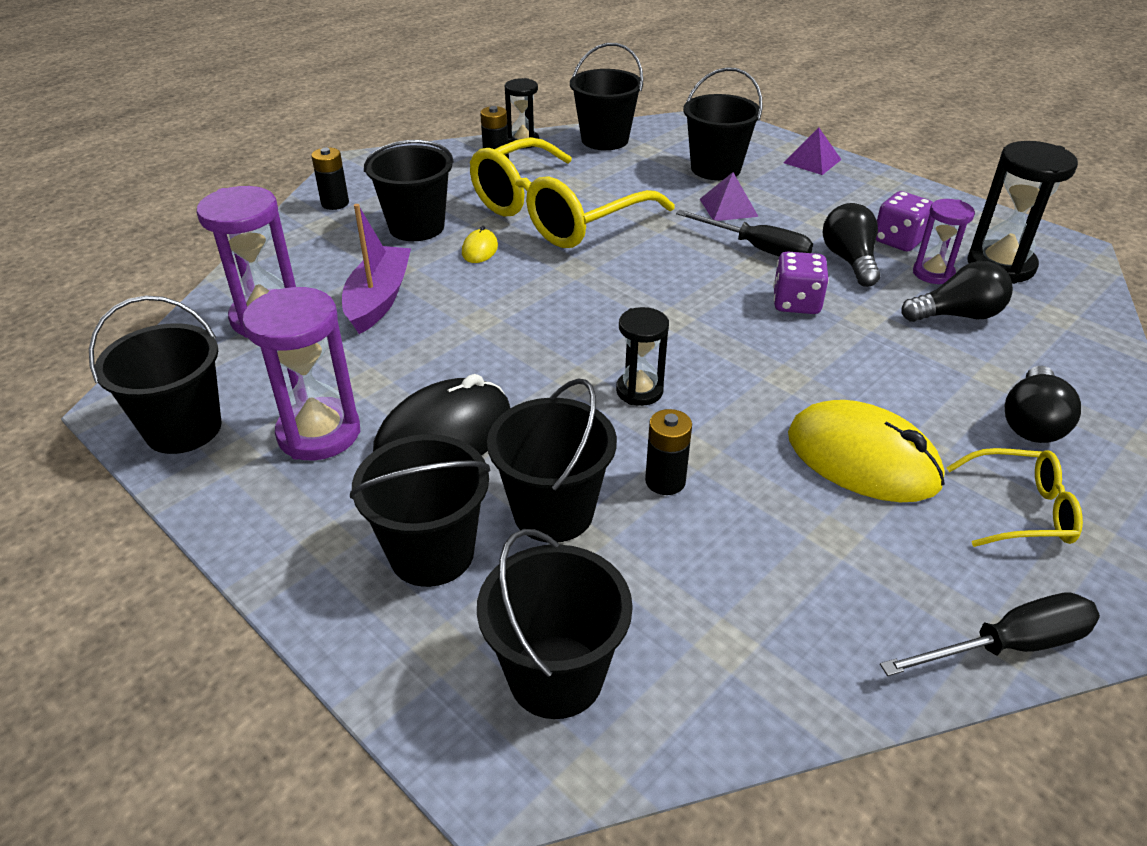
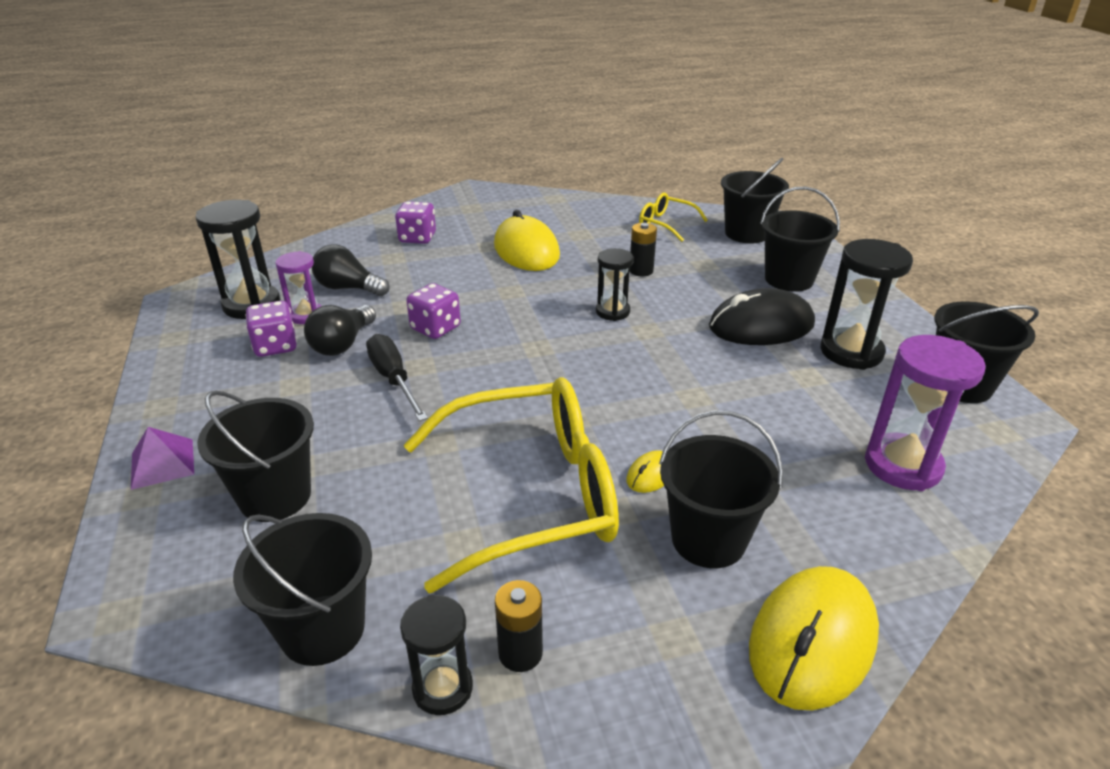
camera: 150 degrees left, 5 degrees down
purple hourglass [242,287,360,460] -> black hourglass [820,239,913,370]
black battery [311,147,349,210] -> yellow mouse [749,566,879,710]
purple boat [342,204,411,334] -> none
black bucket [487,378,617,543] -> none
purple pyramid [700,172,759,221] -> none
black screwdriver [880,592,1100,676] -> none
yellow glasses [946,448,1083,547] -> yellow glasses moved to [639,192,708,242]
black light bulb [1005,366,1081,443] -> purple dice [395,201,436,244]

